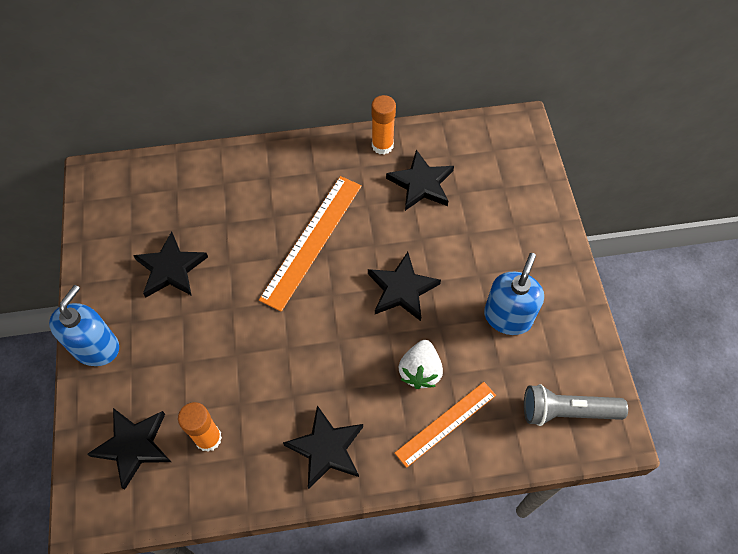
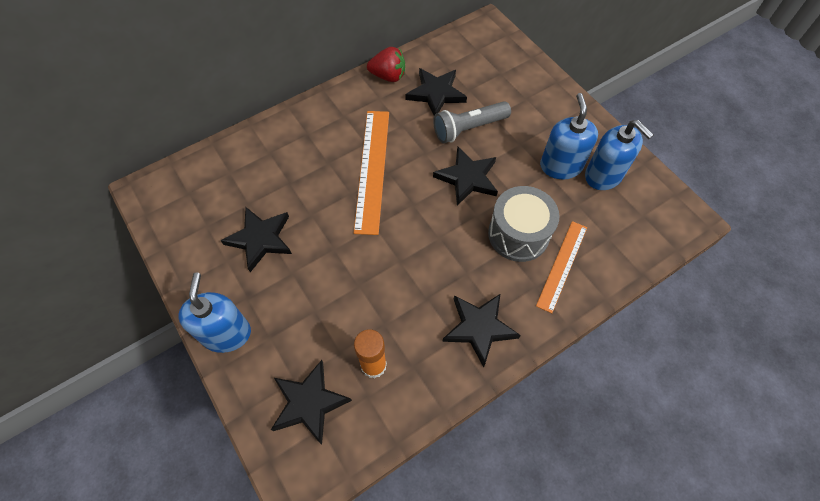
camera: 25 degrees left, 0 degrees up
orange glue stick [371,95,396,154] -> red strawberry [367,47,405,82]
white strawberry [398,340,443,389] -> grey drum [488,186,560,262]
grey flashlight [524,384,628,426] -> grey flashlight moved to [433,101,511,143]
none -> blue soap dispenser [585,120,654,190]

